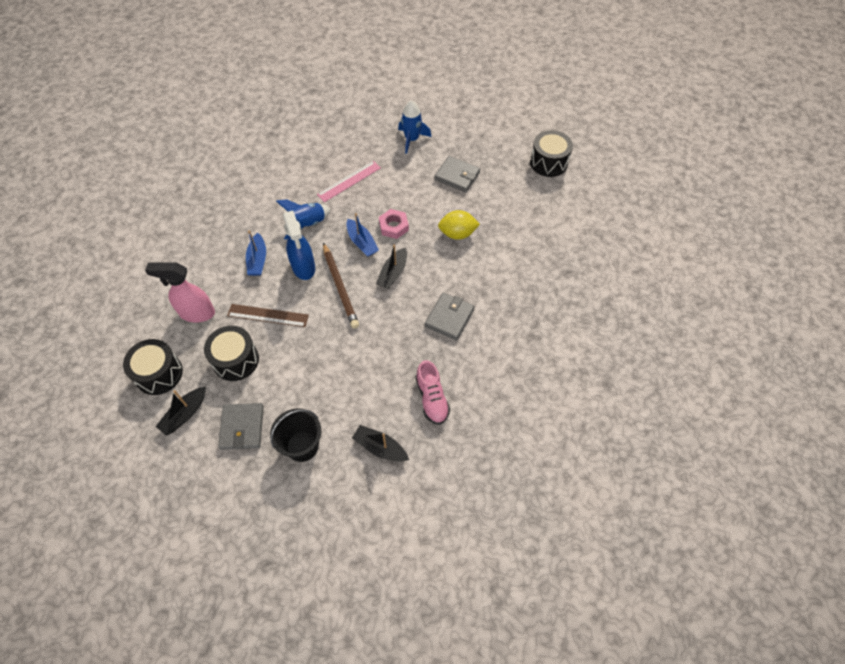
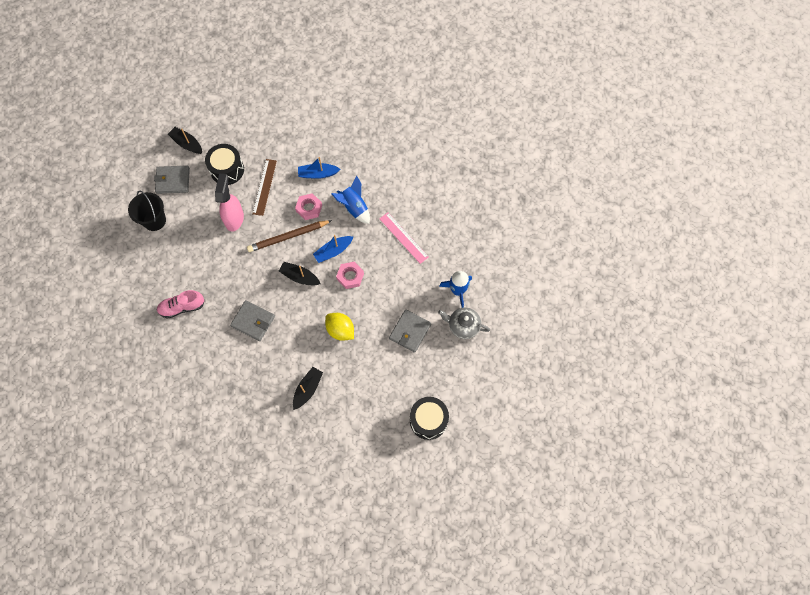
camera: 90 degrees right, 10 degrees up
black drum [123,339,183,395] -> none
pink spray bottle [145,262,215,323] -> pink spray bottle moved to [215,174,244,231]
blue spray bottle [283,210,315,280] -> pink nut [295,193,322,220]
black boat [352,425,409,462] -> black boat moved to [293,367,323,410]
yellow lemon [438,210,480,240] -> yellow lemon turned 45 degrees counterclockwise [325,313,354,341]
none -> grey teapot [438,308,490,339]

